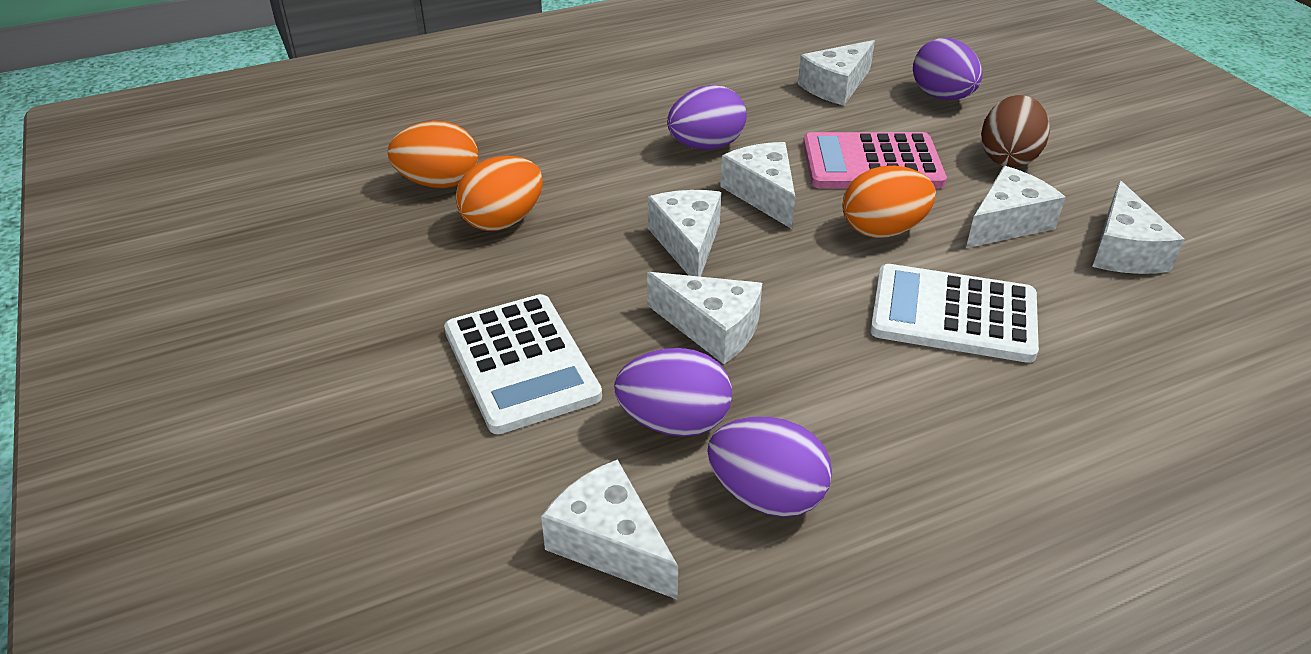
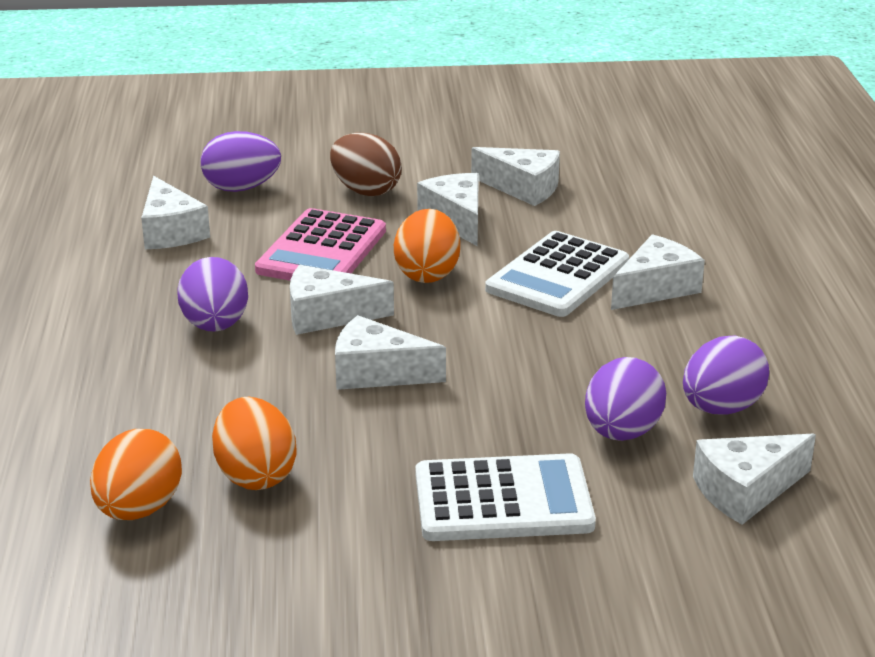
camera: 70 degrees left, 10 degrees down
white cheese [647,272,762,364] -> white cheese moved to [611,234,705,310]

